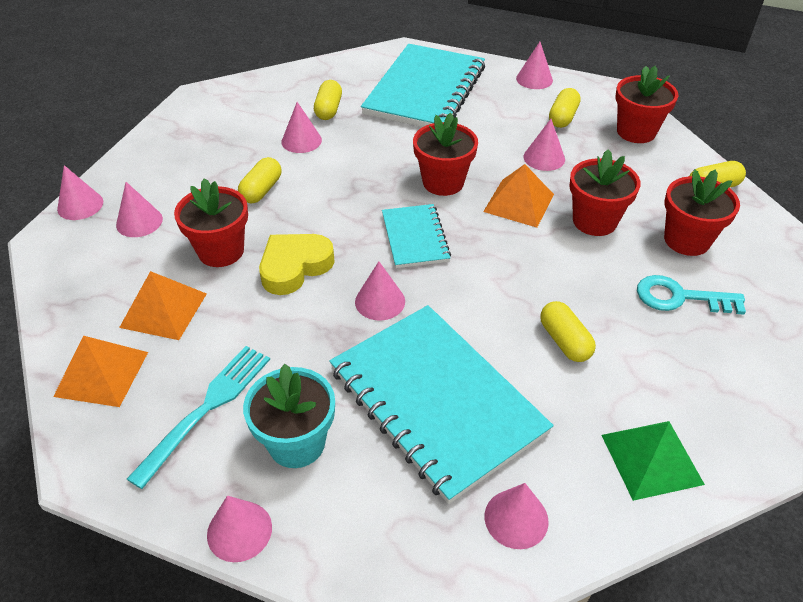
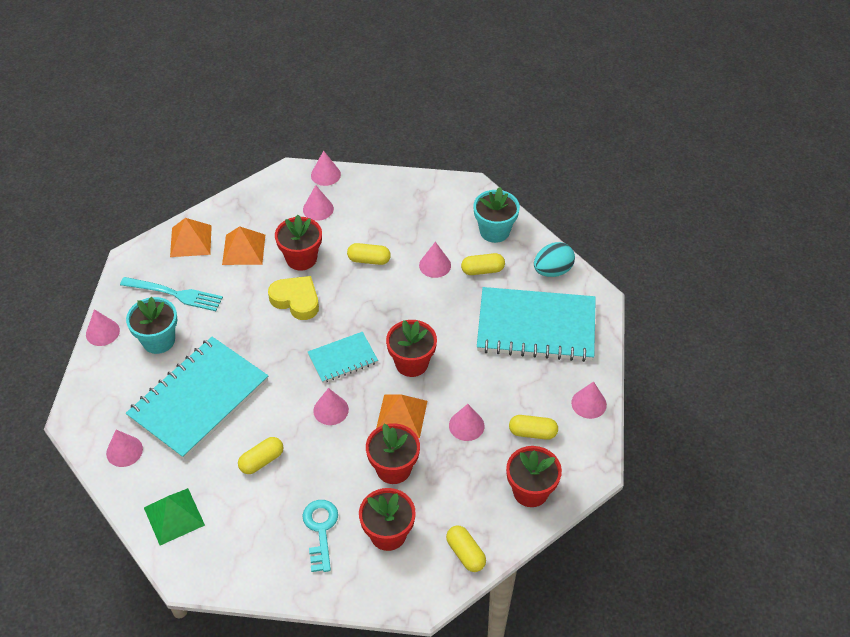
camera: 75 degrees right, 5 degrees up
pink cone [355,261,405,321] -> pink cone moved to [313,388,349,425]
none -> turquoise flower pot [473,187,520,243]
none -> turquoise egg [534,242,575,277]

